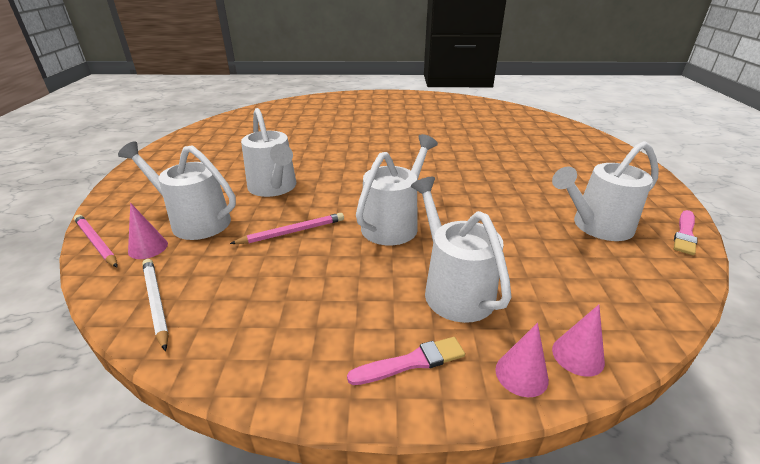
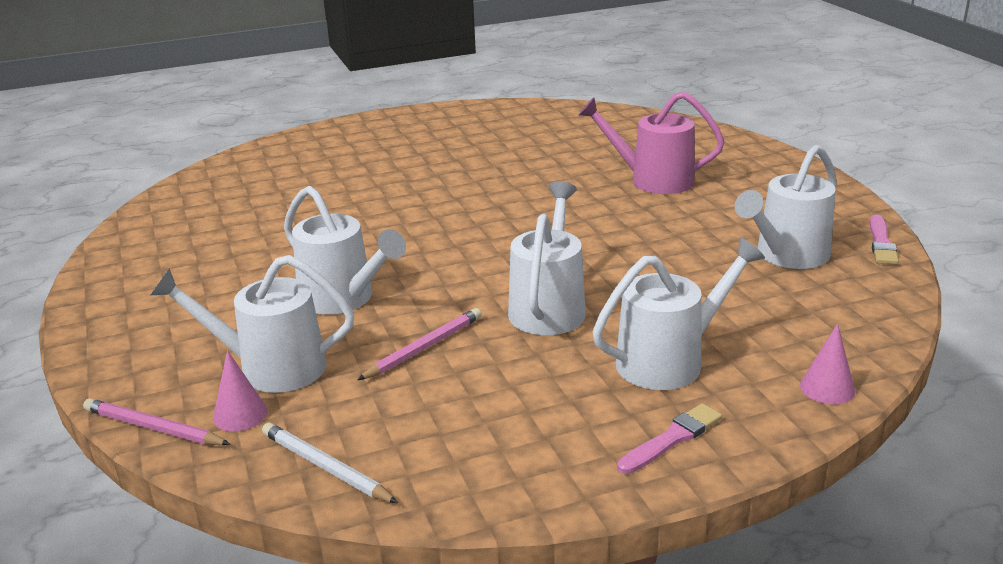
camera: 20 degrees left, 5 degrees down
white watering can [411,177,512,323] -> white watering can turned 105 degrees clockwise [593,237,765,390]
pink cone [495,323,549,397] -> none
none -> pink watering can [579,92,725,194]

